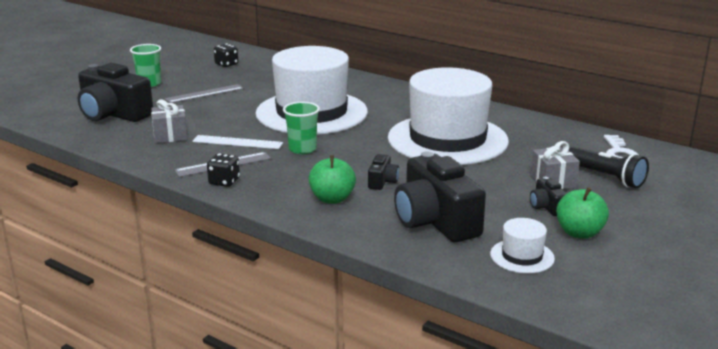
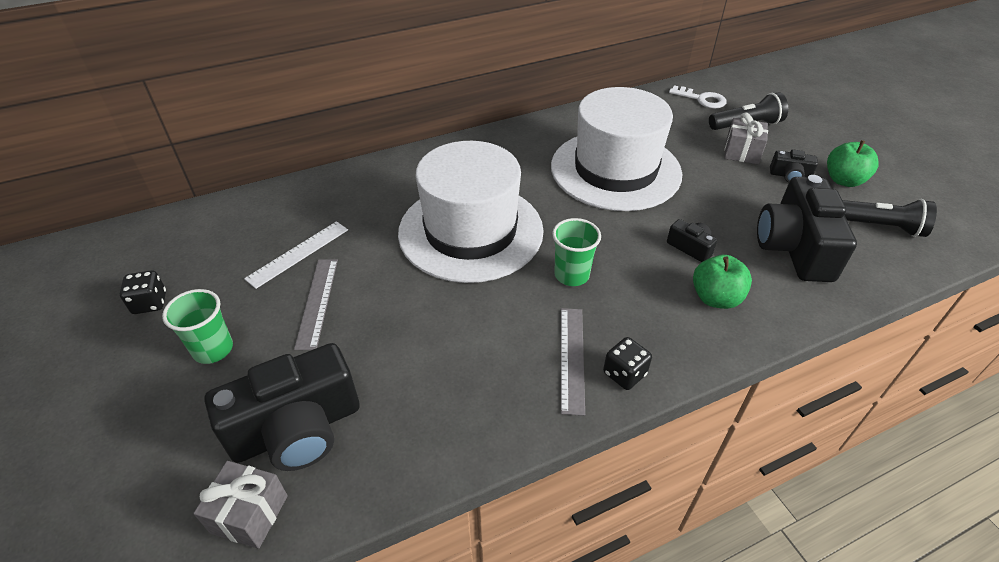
camera: 60 degrees left, 20 degrees up
grey gift [151,99,187,143] -> grey gift moved to [193,461,288,549]
white ruler [192,135,283,149] -> white ruler moved to [244,221,348,289]
black dice [214,44,238,67] -> black dice moved to [120,271,166,314]
black camera [394,151,486,242] -> black camera turned 90 degrees clockwise [757,175,857,282]
white hat [490,218,555,274] -> black flashlight [842,199,937,237]

